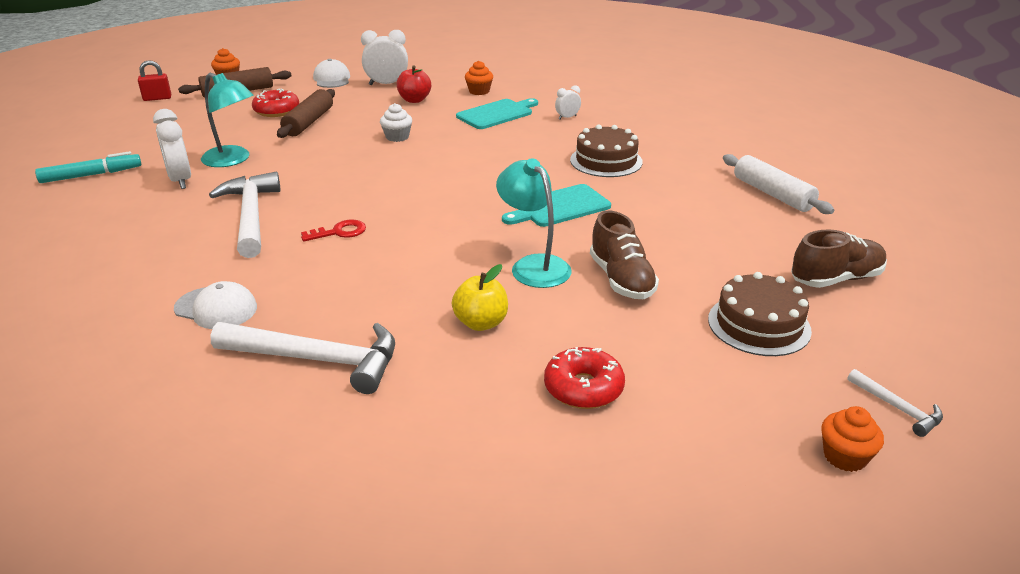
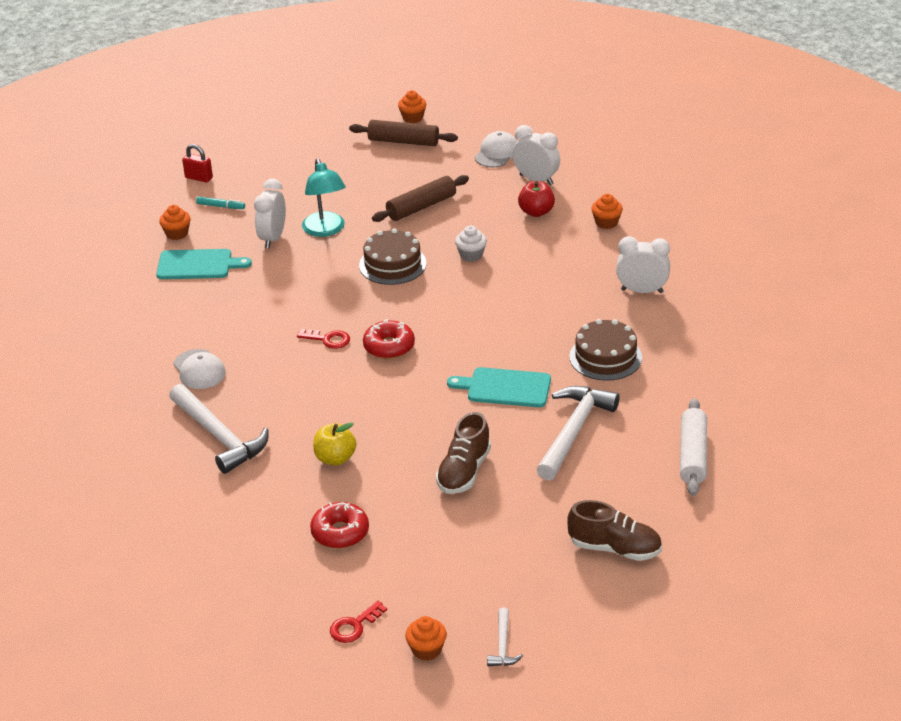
camera: 40 degrees right, 5 degrees up
turquoise marker [35,151,141,183] -> turquoise marker [196,196,245,209], size x0.62
red padlock [138,60,171,101] -> red padlock moved to [182,144,213,182]
white hammer [209,172,281,258] -> white hammer moved to [536,386,620,480]
red donut [252,88,299,117] -> red donut moved to [363,319,415,359]
turquoise cutting board [456,98,538,129] -> turquoise cutting board moved to [156,249,252,279]
turquoise lamp [496,158,571,288] -> none
white clock [555,85,581,119] -> white clock [616,236,670,293], size x1.86
brown cake [708,272,812,356] -> brown cake moved to [359,229,427,285]
none -> orange cupcake [159,205,190,240]
none -> red key [330,601,387,643]

